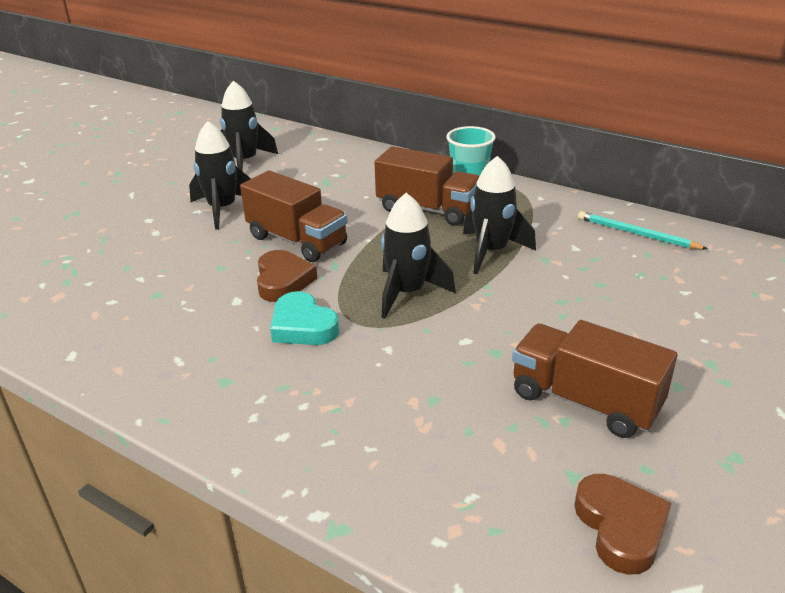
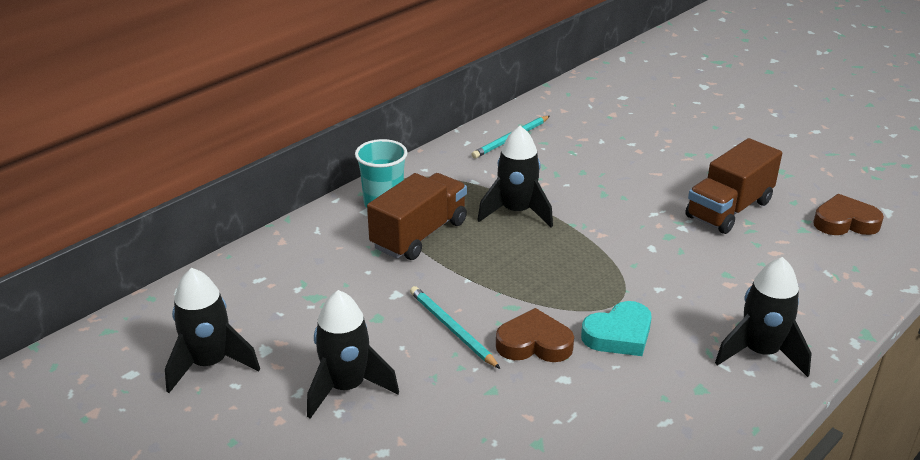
camera: 80 degrees left, 0 degrees up
brown truck [240,170,347,262] -> turquoise pencil [410,286,500,369]
black rocket [381,193,456,319] -> black rocket moved to [715,257,812,377]

